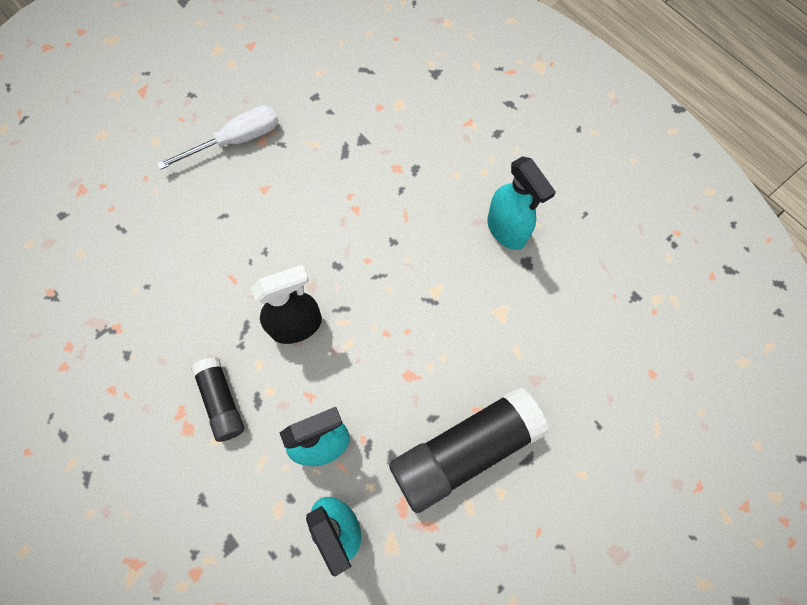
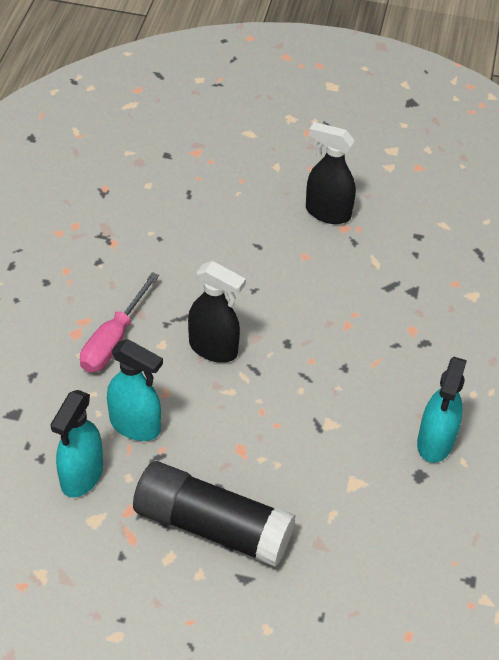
camera: 50 degrees right, 20 degrees down
white screwdriver [157,105,278,170] -> black spray bottle [306,122,356,224]
black glue stick [191,357,244,442] -> pink screwdriver [80,272,159,372]

